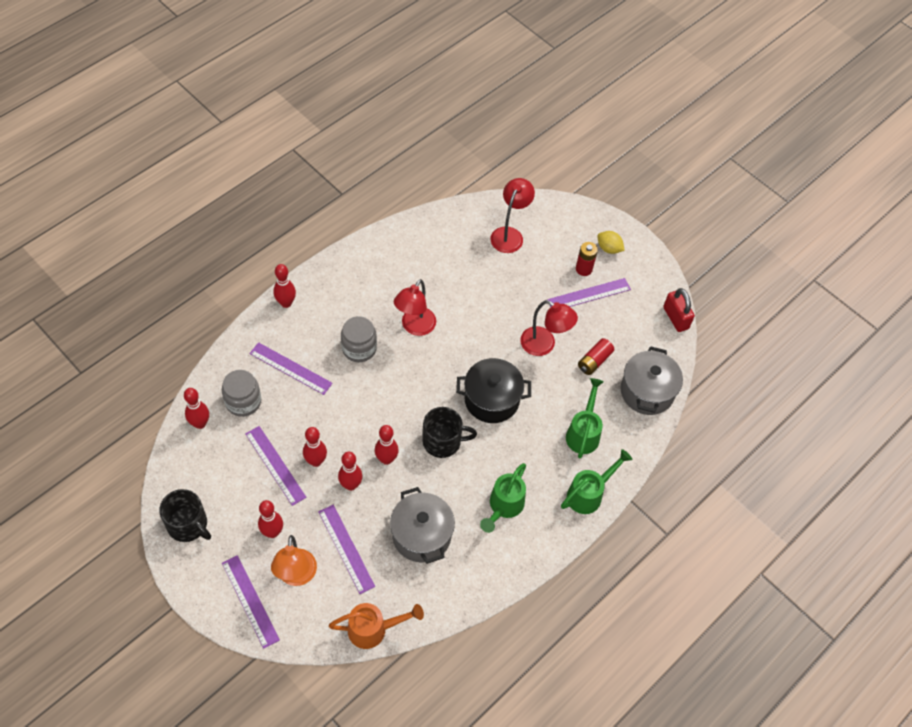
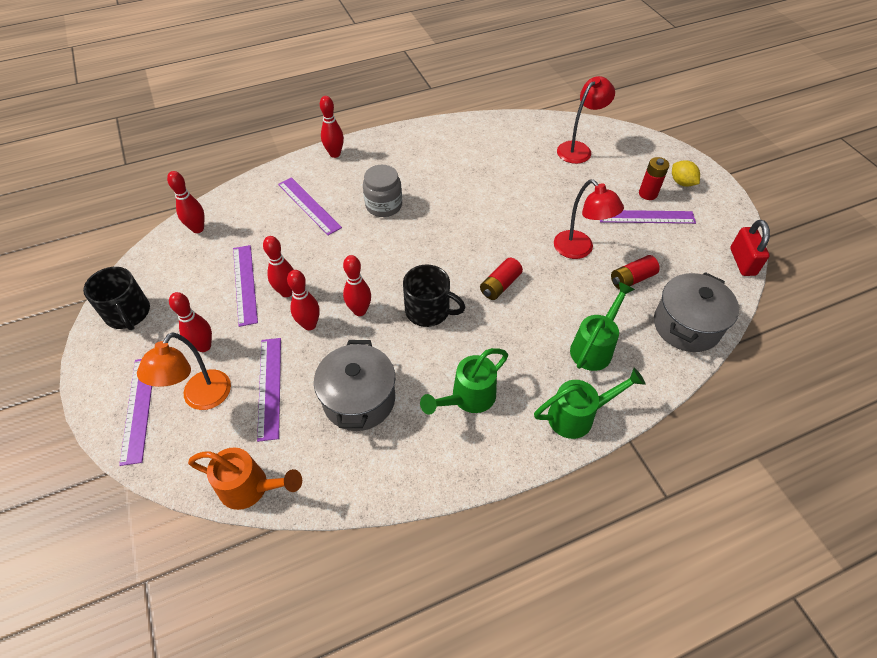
camera: 25 degrees right, 5 degrees down
grey jar [222,370,261,417] -> none
red lamp [394,279,436,336] -> none
black pot [456,358,531,423] -> red battery [480,258,523,300]

